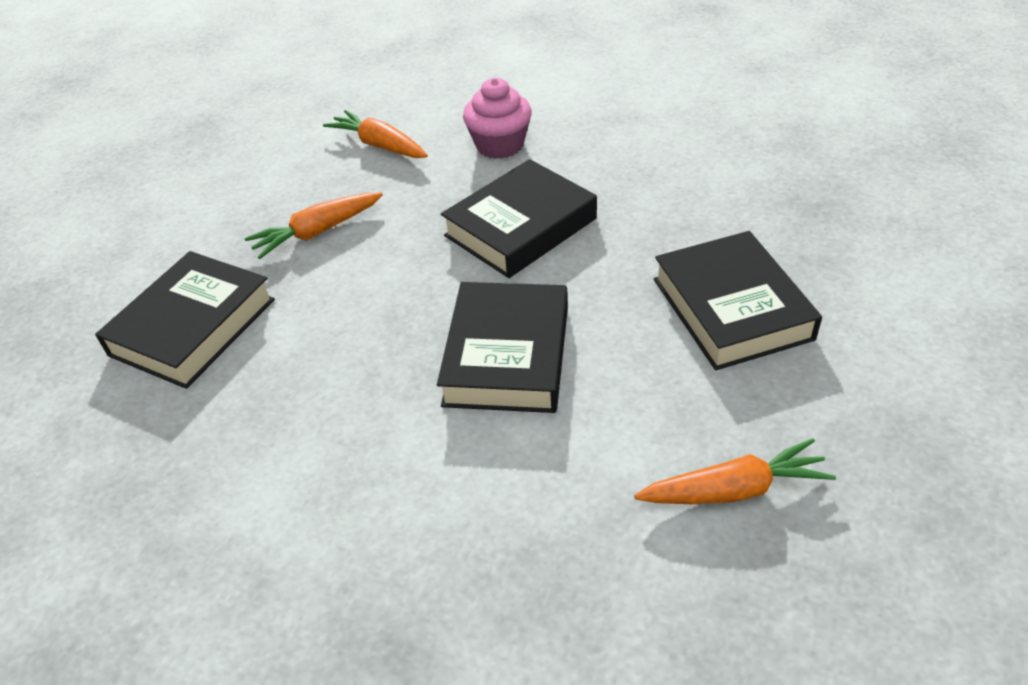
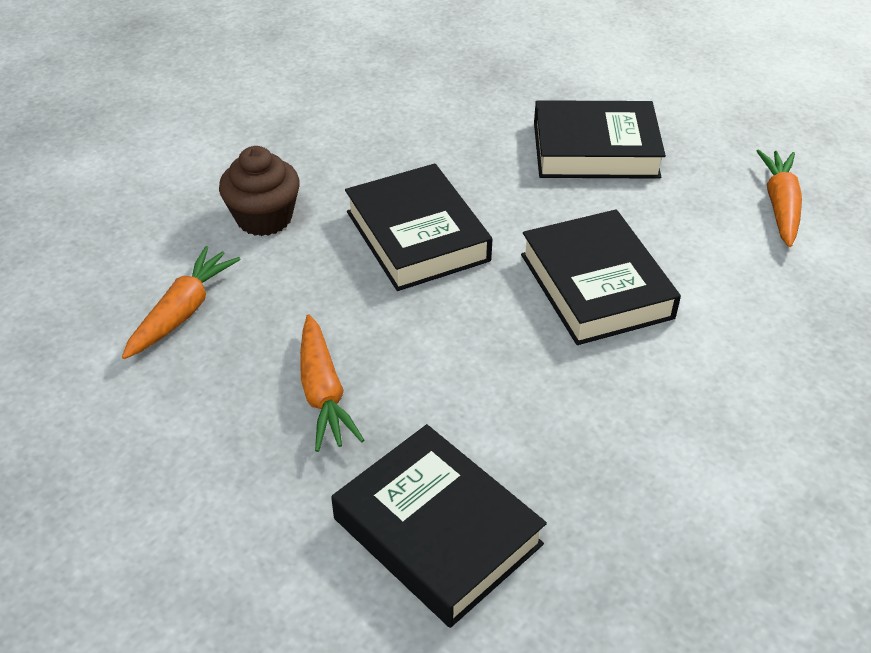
camera: 75 degrees left, 0 degrees up
orange carrot [323,110,428,158] -> orange carrot turned 150 degrees clockwise [122,246,241,359]
black book [437,282,568,413] -> black book turned 45 degrees clockwise [521,210,681,345]
pink cupcake [463,78,532,159] -> brown cupcake [219,146,300,236]

